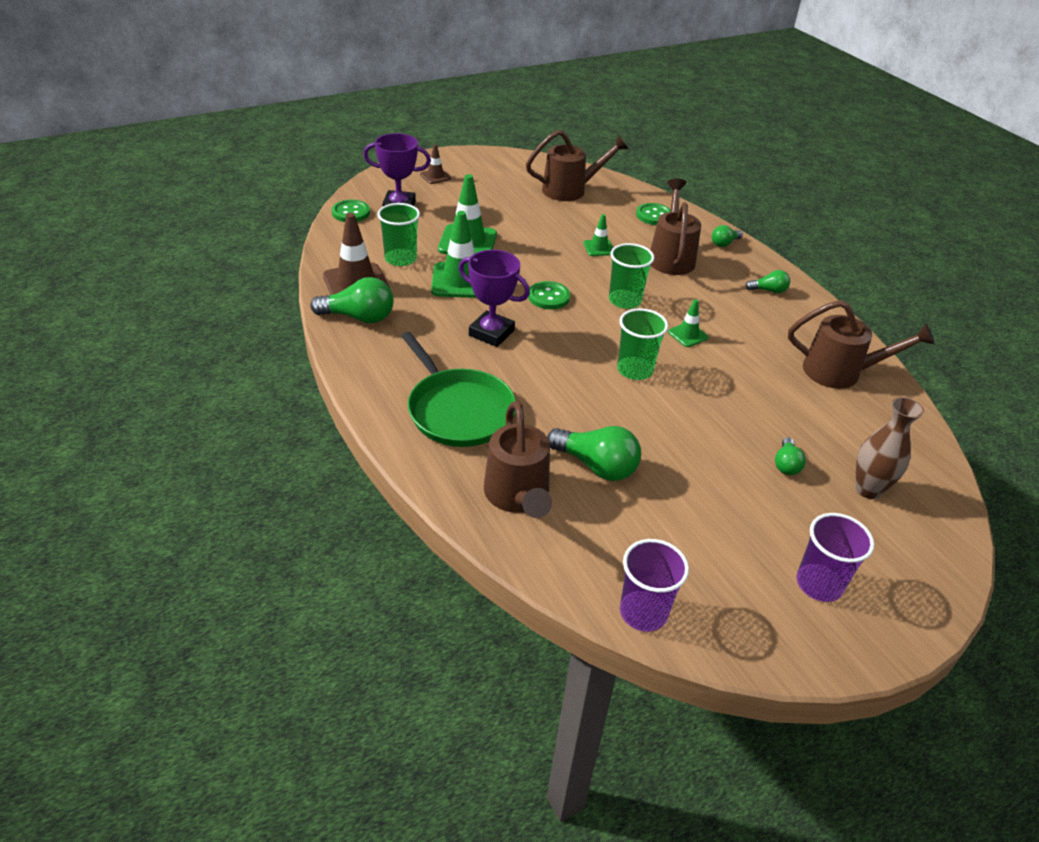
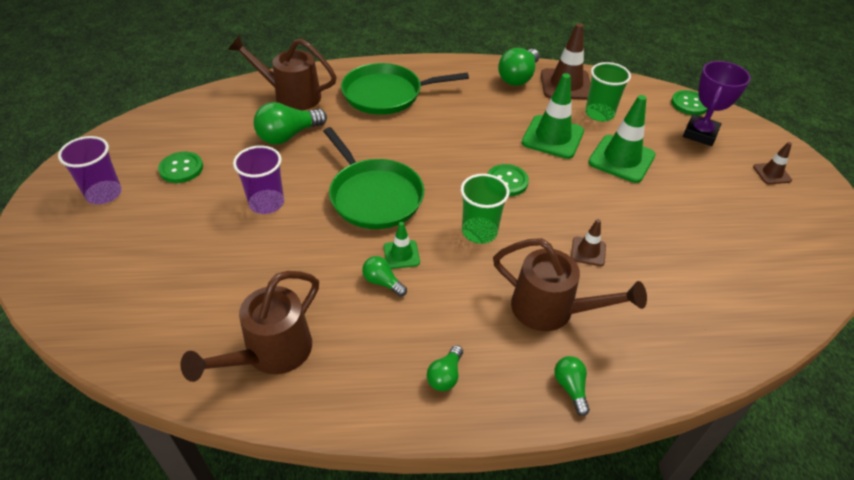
camera: 115 degrees right, 5 degrees up
purple trophy [459,250,530,347] -> none
brown watering can [526,130,629,201] -> none
green traffic cone [583,214,613,256] -> brown traffic cone [571,219,606,266]
green cup [617,308,668,380] -> green pan [323,127,424,229]
purple cup [620,539,689,632] -> purple cup moved to [233,145,284,214]
green button [636,203,671,225] -> green button moved to [158,152,203,183]
green light bulb [775,437,806,475] -> green light bulb moved to [362,256,407,297]
brown vase [855,397,924,499] -> none

